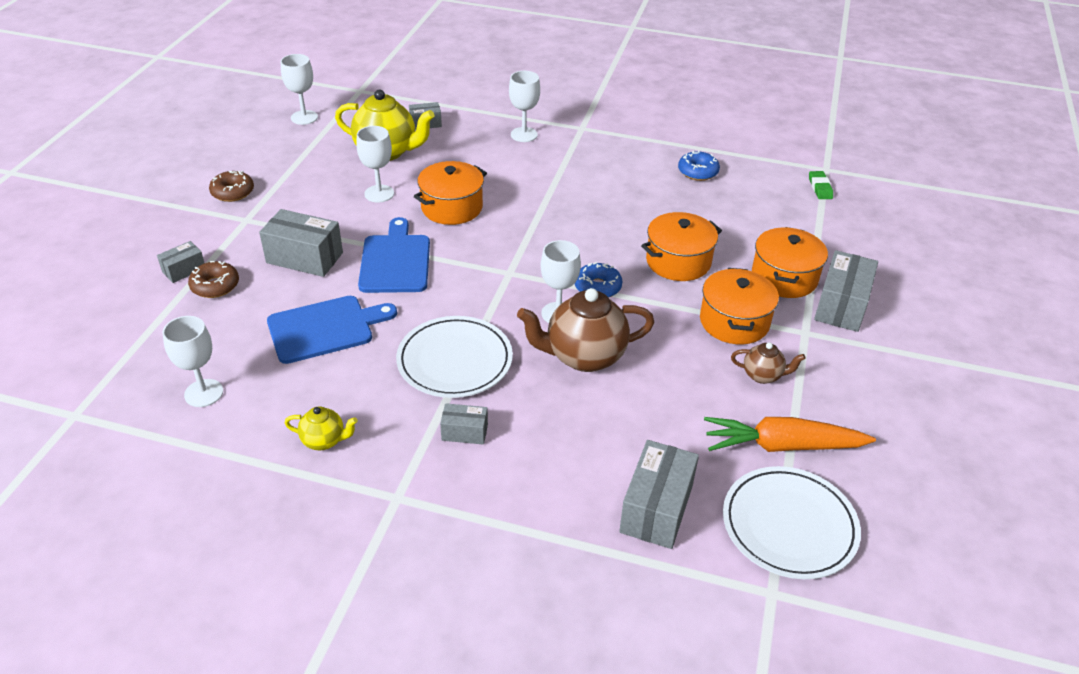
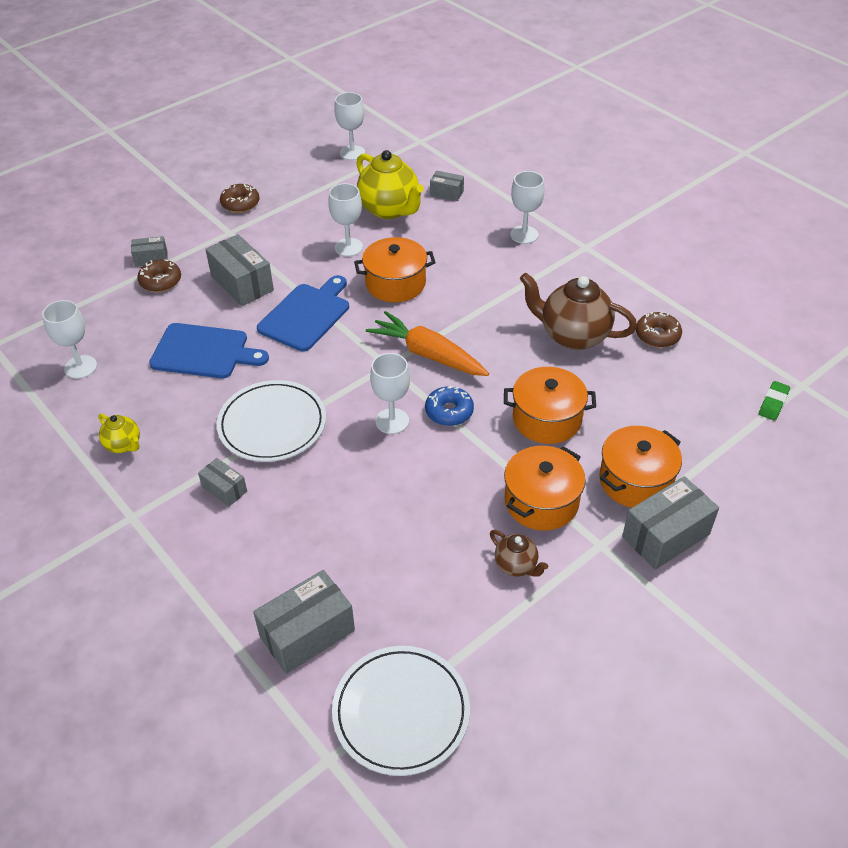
camera: 35 degrees right, 5 degrees up
brown teapot [517,288,654,372] -> brown teapot moved to [520,273,637,350]
blue donut [678,150,720,181] -> brown donut [636,312,682,348]
orange carrot [704,417,876,452] -> orange carrot moved to [366,311,489,376]

